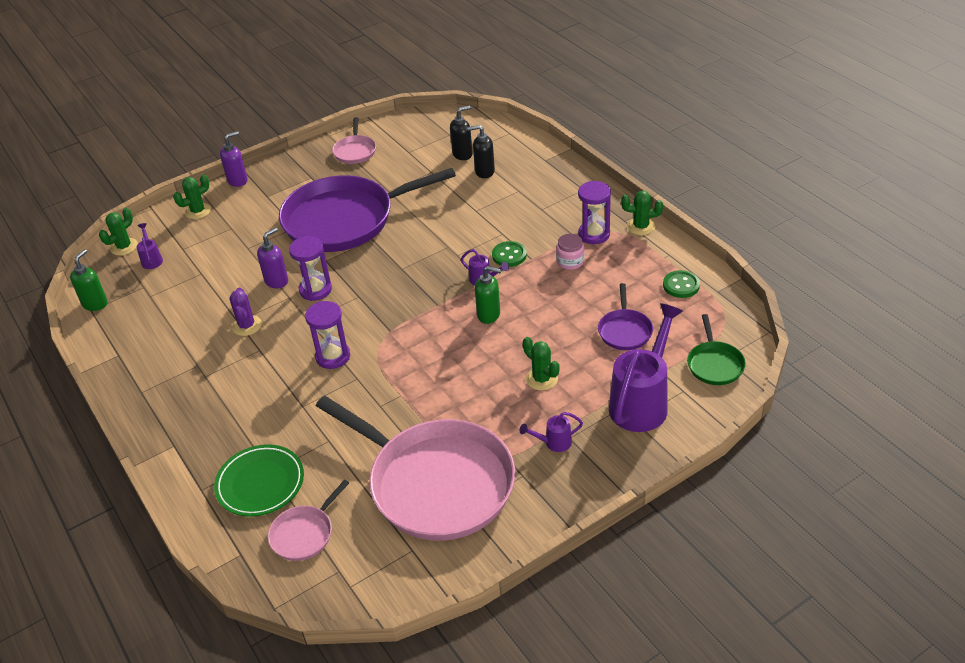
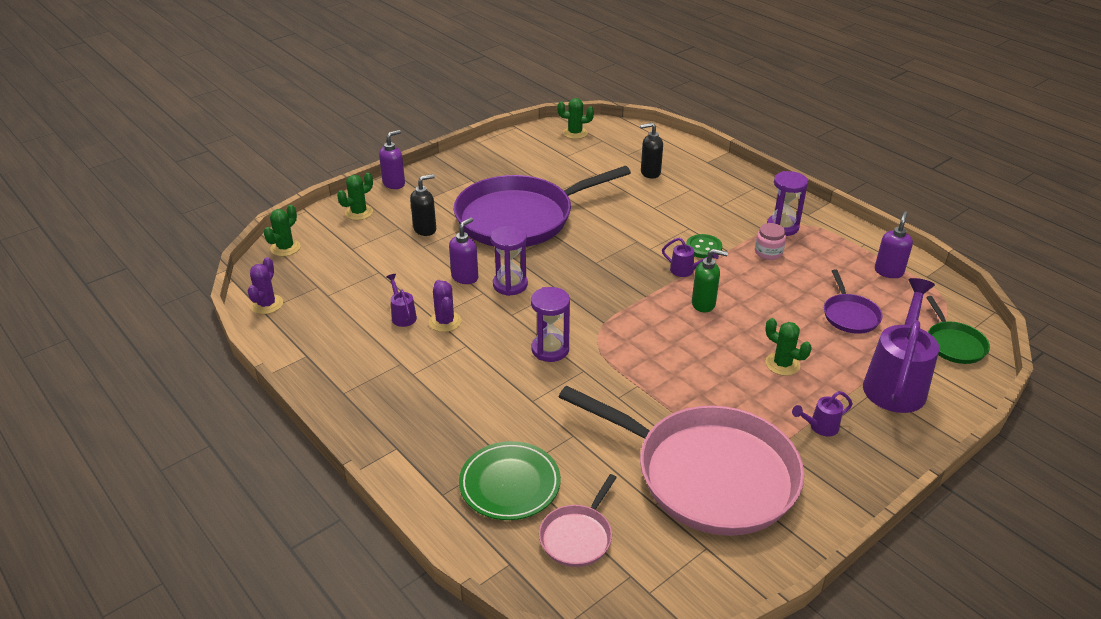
camera: 10 degrees left, 5 degrees down
green soap dispenser [70,249,107,311] -> purple cactus [248,257,283,314]
purple watering can [136,223,163,269] -> purple watering can moved to [386,274,417,327]
pink pan [332,117,376,164] -> none
black soap dispenser [450,105,473,160] -> black soap dispenser moved to [410,174,436,236]
green cactus [621,191,663,235] -> green cactus moved to [557,98,594,139]
green button [663,270,700,298] -> purple soap dispenser [875,211,913,278]

